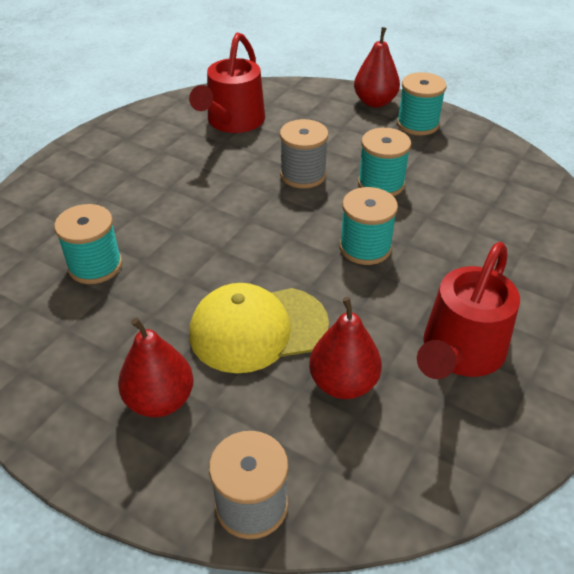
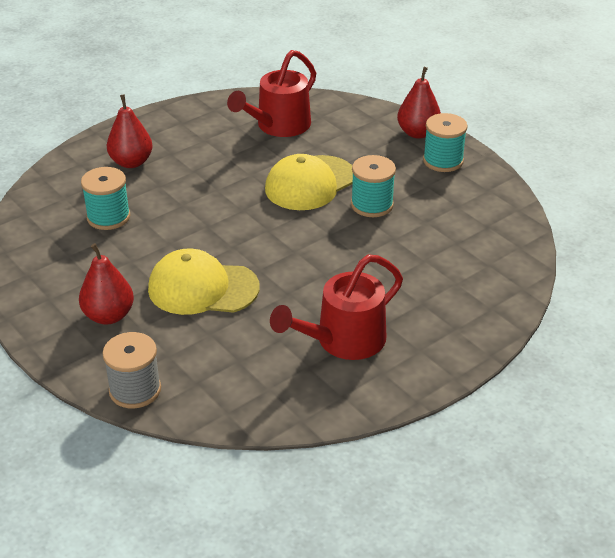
camera: 20 degrees right, 5 degrees down
grey spool [280,119,328,189] -> yellow cap [265,154,353,210]
red pear [309,297,382,399] -> red pear moved to [107,94,153,168]
turquoise spool [339,187,398,265] -> none

